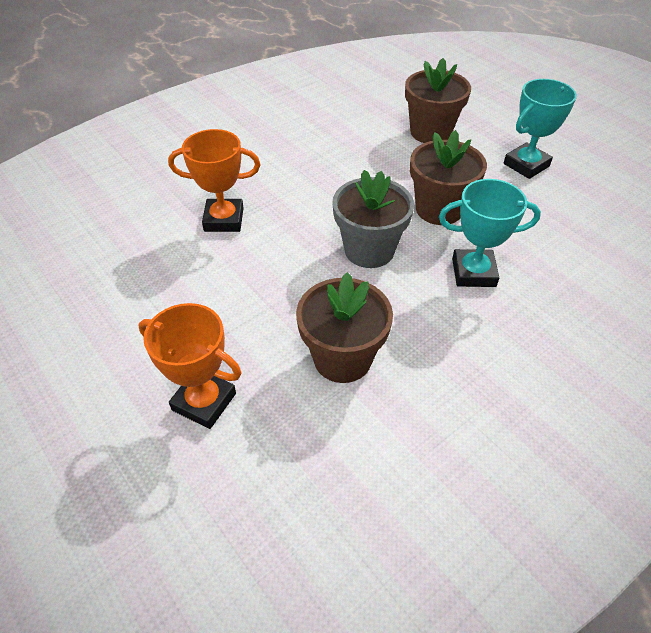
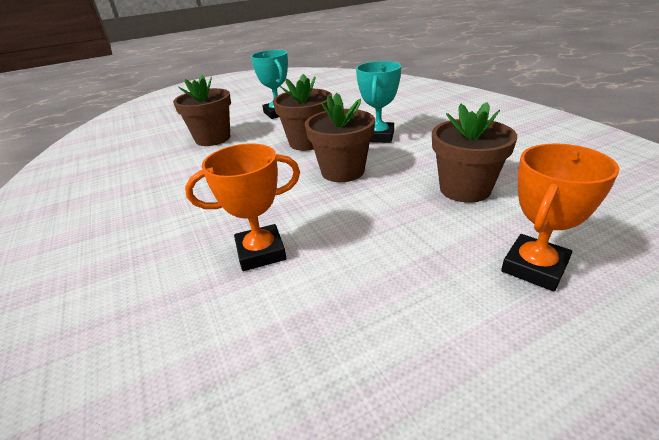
camera: 75 degrees left, 15 degrees down
orange trophy [168,129,260,232] -> orange trophy turned 60 degrees clockwise [185,143,300,271]
grey flower pot [332,170,414,268] -> brown flower pot [305,93,375,182]

